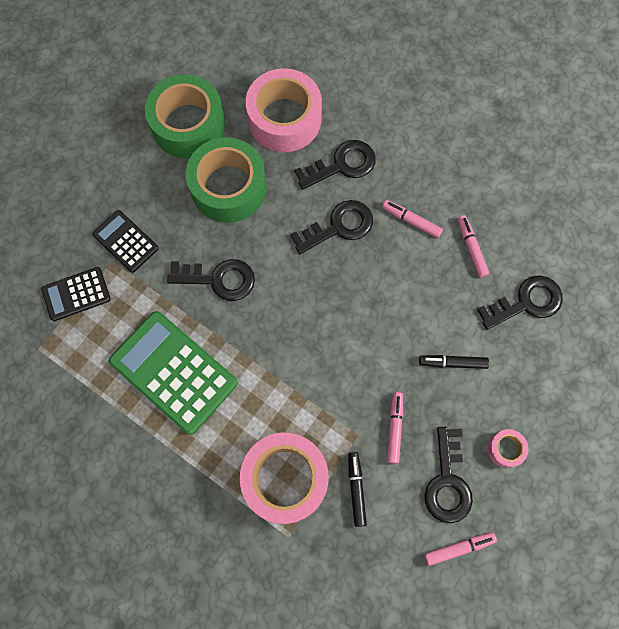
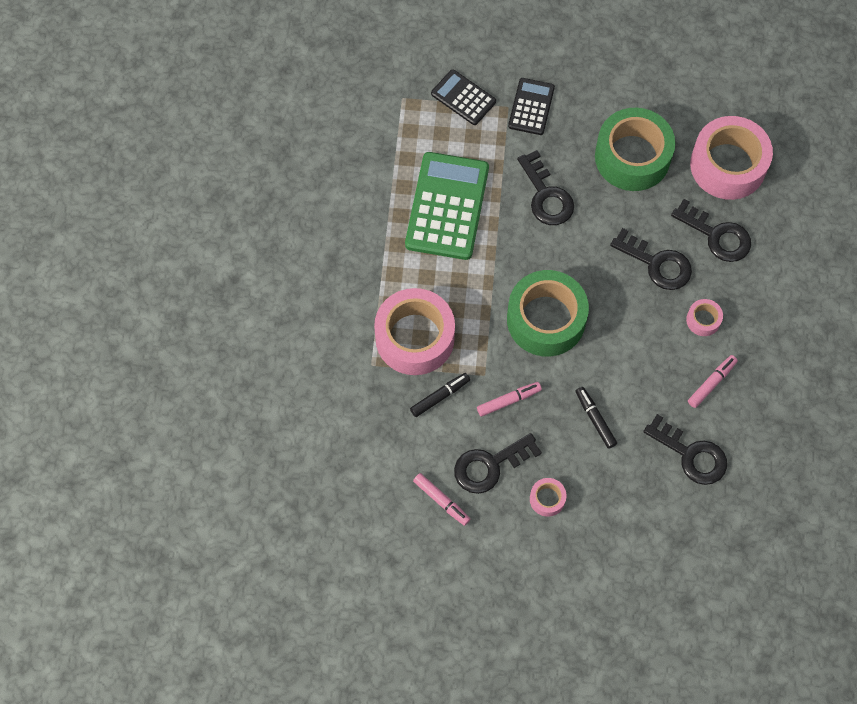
camera: 60 degrees right, 5 degrees down
green tape [145,74,225,158] -> green tape moved to [507,270,589,357]
pink marker [382,200,443,238] -> pink tape [686,299,723,336]

